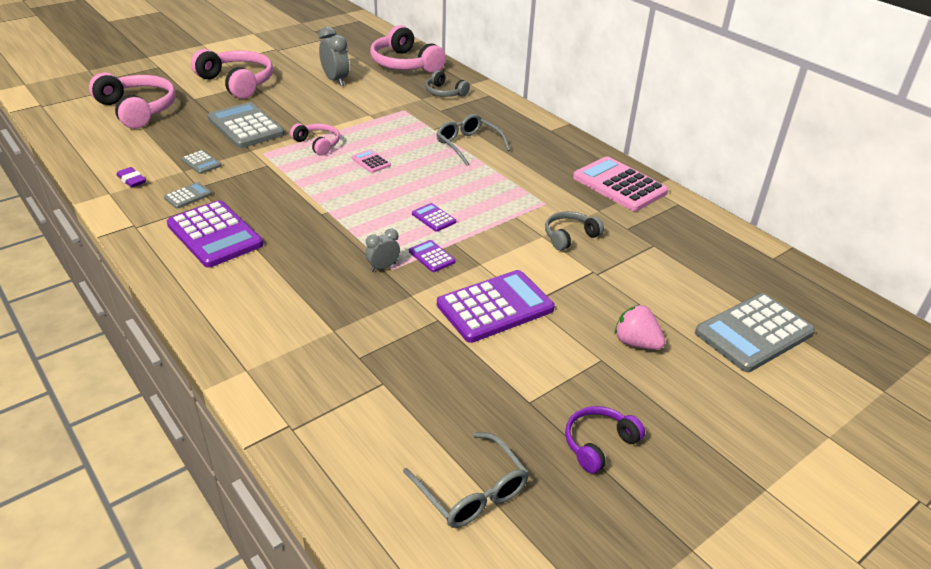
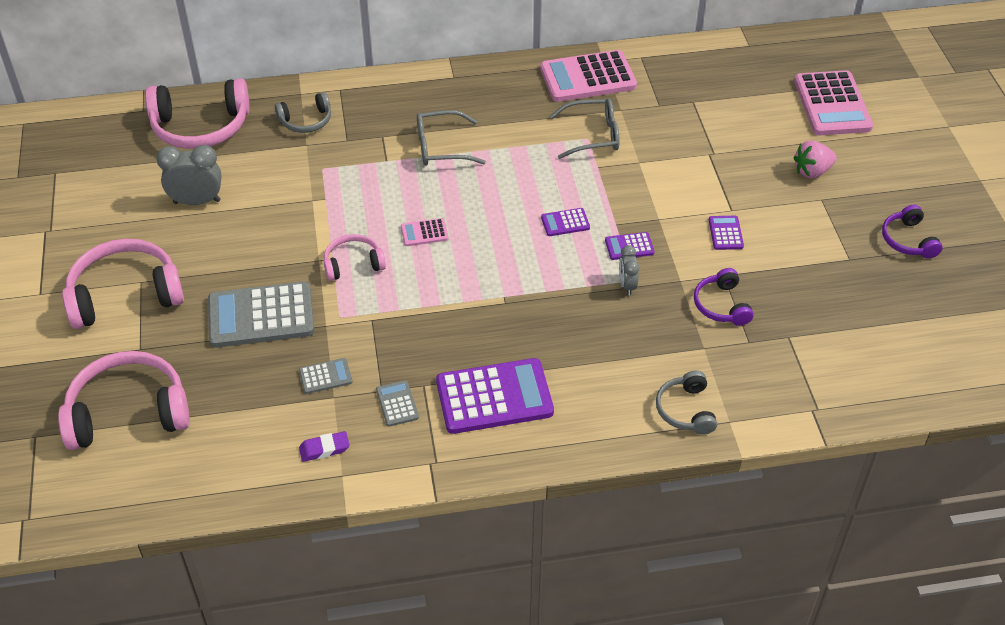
camera: 60 degrees left, 10 degrees up
grey glasses [403,432,529,528] -> grey glasses moved to [550,98,620,159]
purple calculator [437,270,555,343] -> purple calculator [709,216,744,250], size x0.46
grey headphones [545,211,604,251] -> grey headphones moved to [656,370,717,435]
grey calculator [695,293,815,372] -> pink calculator [794,70,873,135]
none -> purple headphones [694,268,754,326]

